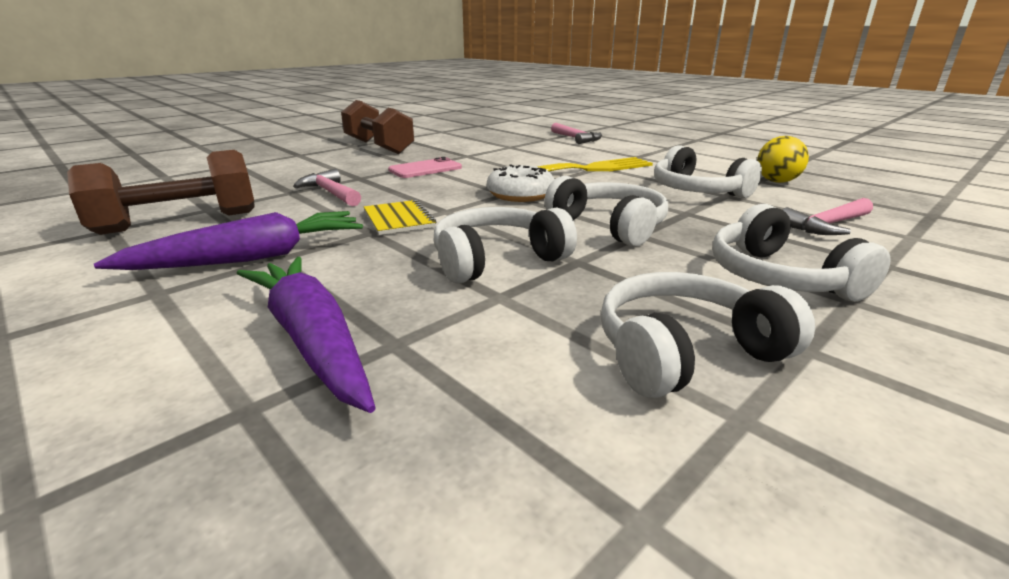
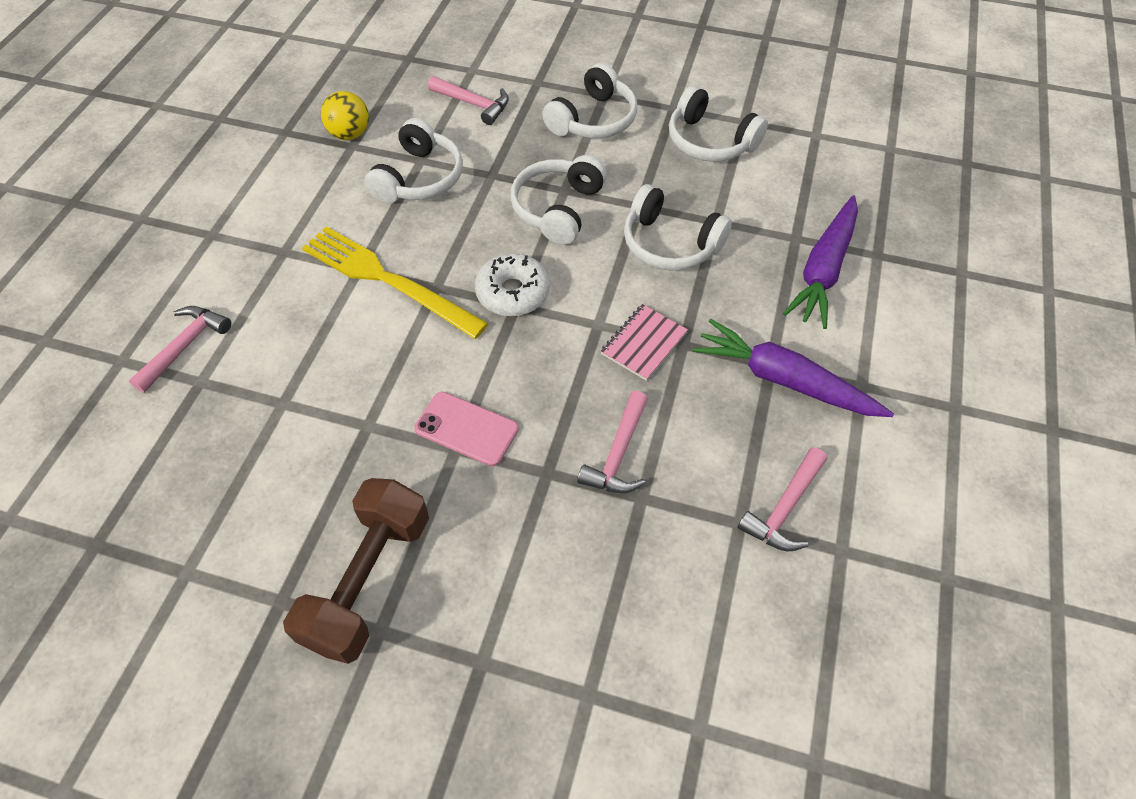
camera: 120 degrees left, 30 degrees up
brown dumbbell [67,150,254,235] -> pink hammer [737,447,827,551]
yellow notebook [364,200,436,235] -> pink notebook [601,304,688,381]

